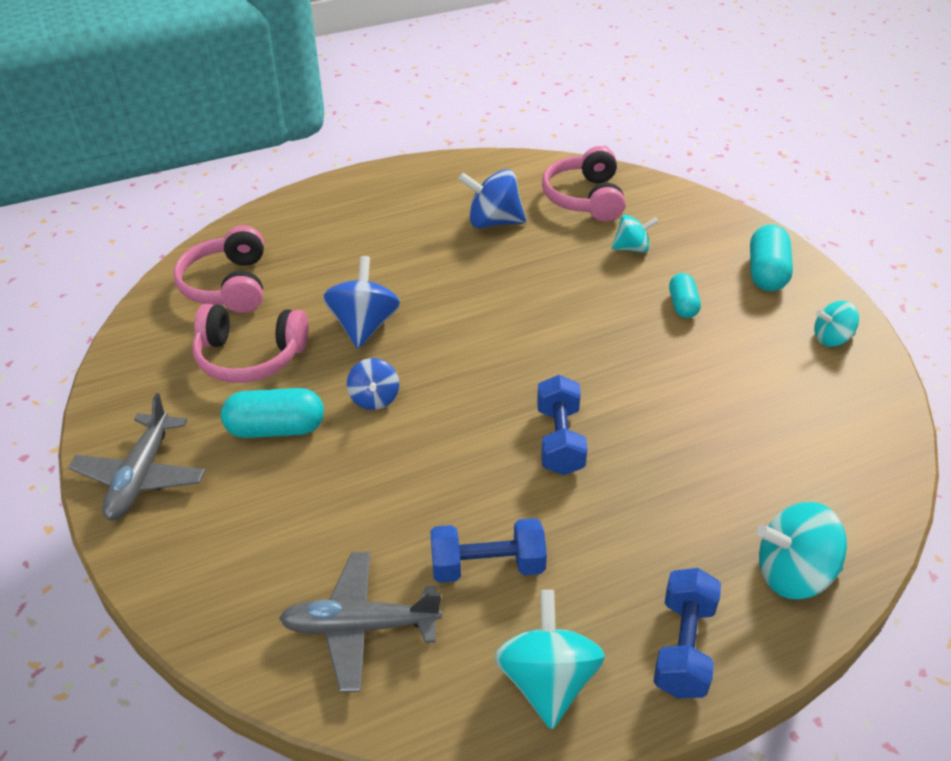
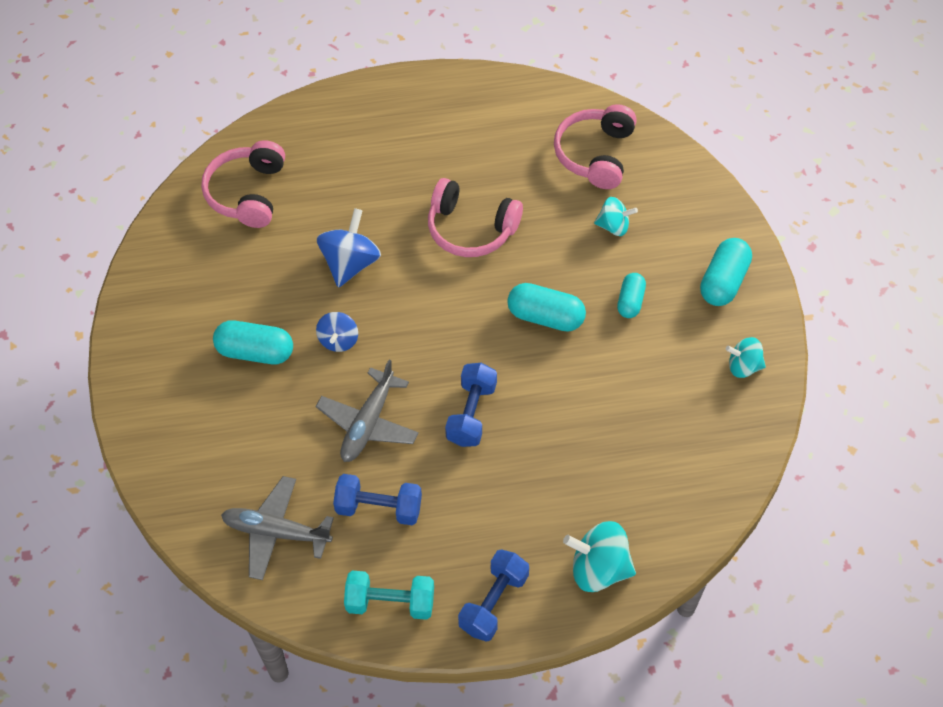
camera: 15 degrees right, 15 degrees up
grey plane [68,393,206,520] -> grey plane moved to [316,359,419,462]
pink headphones [192,304,309,383] -> pink headphones moved to [428,178,523,257]
blue spinning top [458,169,526,228] -> none
turquoise spinning top [494,590,605,730] -> turquoise dumbbell [344,571,434,620]
none -> turquoise capsule [507,283,586,332]

